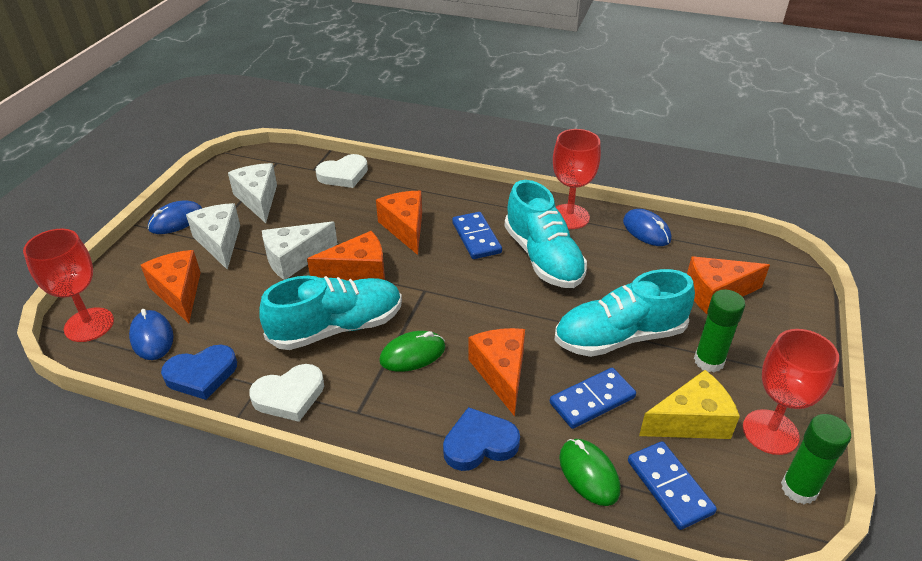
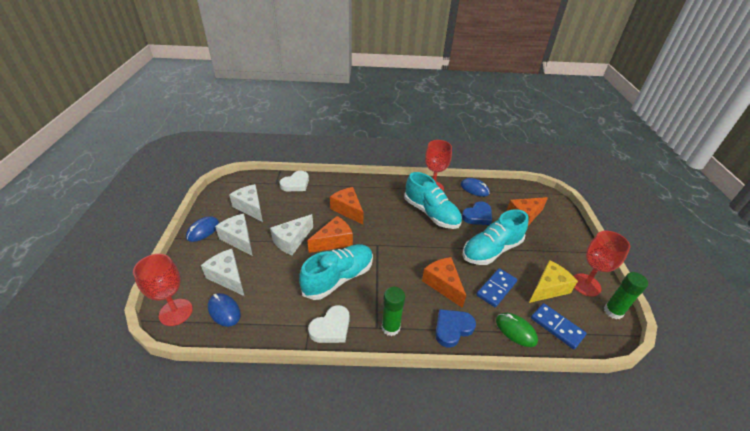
camera: 20 degrees left, 0 degrees up
orange cheese [141,250,201,323] -> white cheese [201,249,244,296]
blue heart [161,345,237,400] -> blue heart moved to [462,201,492,225]
green mouse [379,331,446,372] -> none
blue domino [452,212,502,259] -> none
green glue stick [694,289,745,372] -> green glue stick moved to [381,287,405,336]

